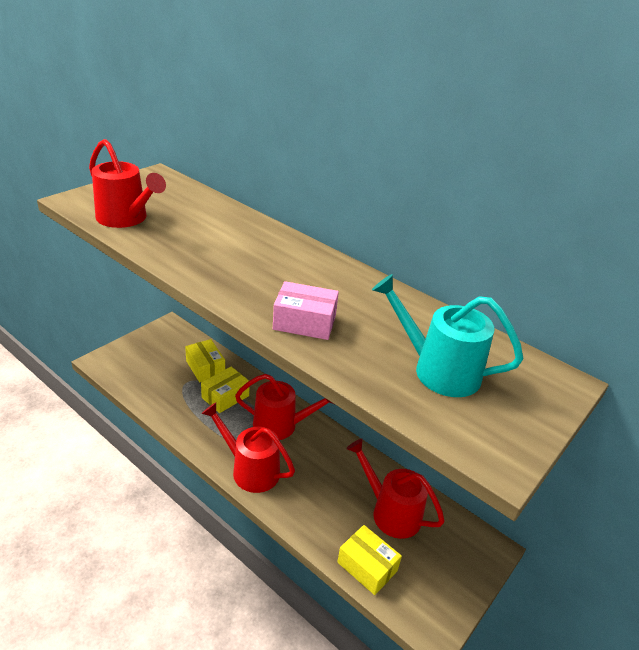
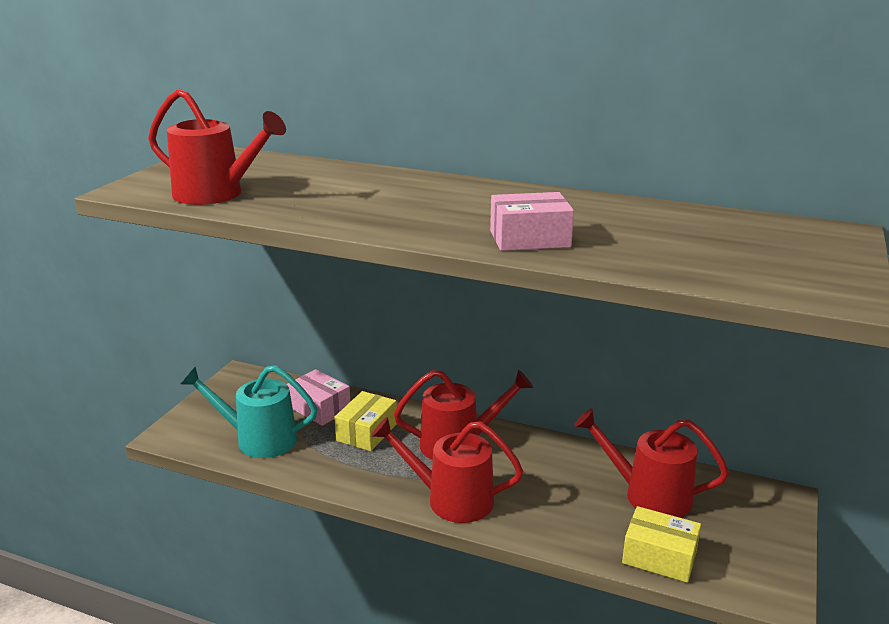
camera: 15 degrees left, 10 degrees down
yellow box [185,339,225,383] -> pink box [287,369,350,426]
turquoise watering can [372,274,523,397] -> turquoise watering can moved to [181,365,317,458]

